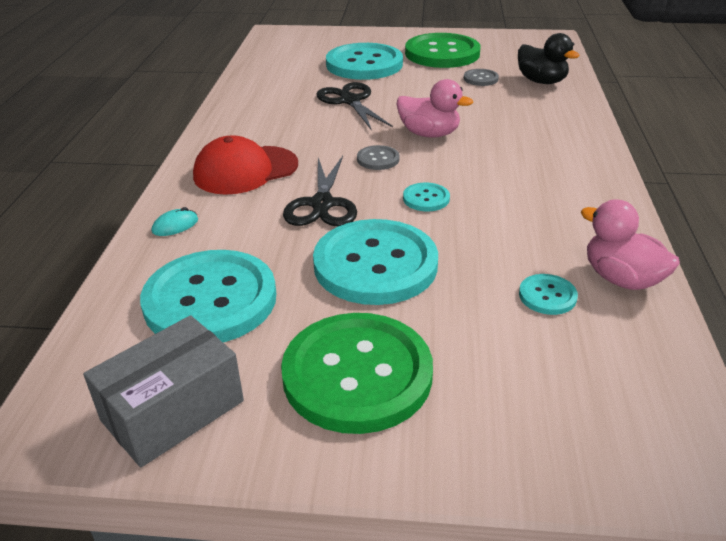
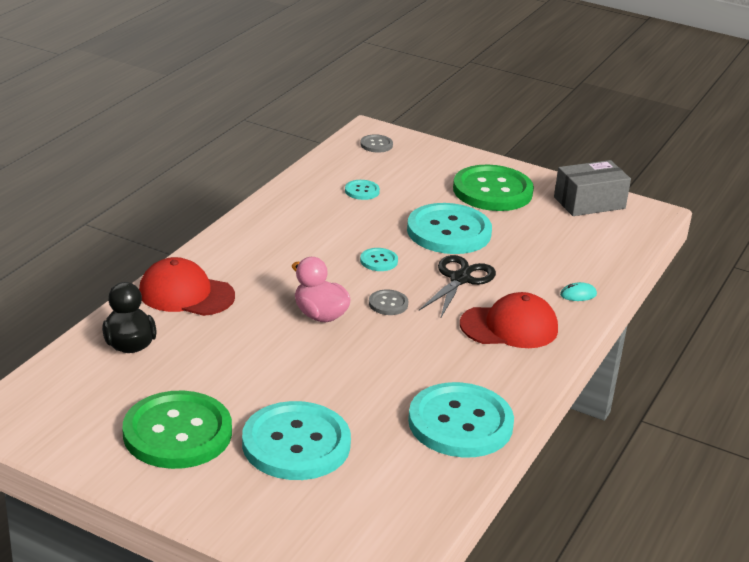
camera: 160 degrees left, 5 degrees down
turquoise button [140,250,276,342] -> turquoise button moved to [408,382,514,457]
black scissors [316,82,393,129] -> none
grey button [464,69,499,86] -> grey button moved to [360,134,393,153]
pink duck [581,199,680,290] -> none
none -> red cap [139,257,235,316]

